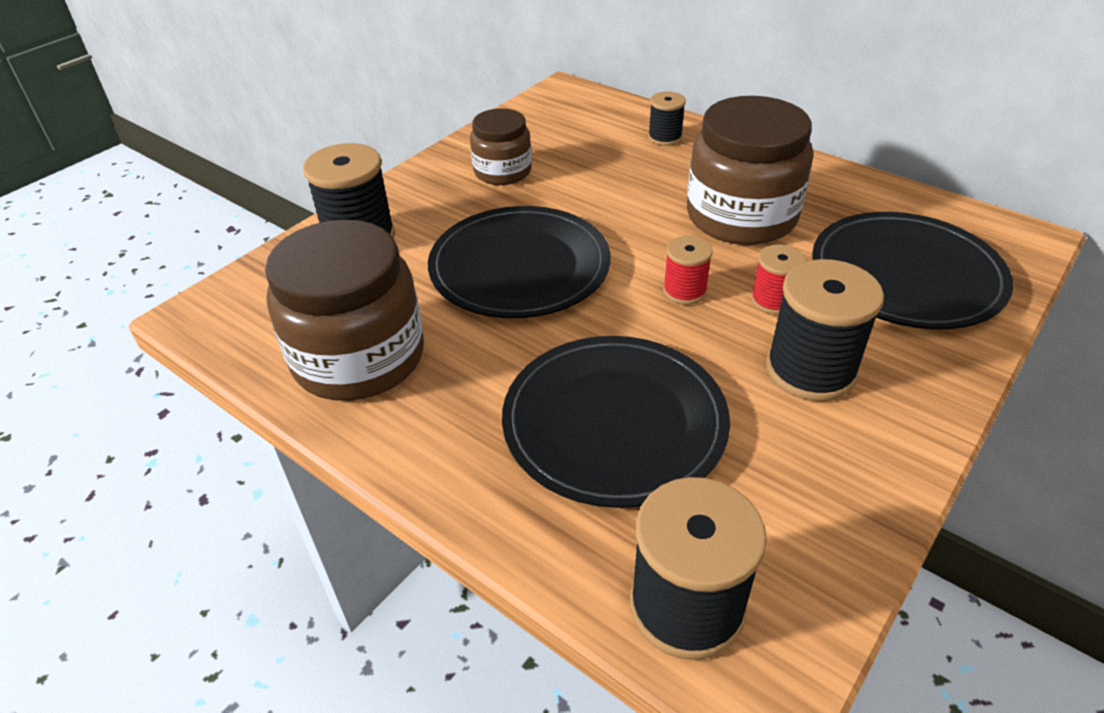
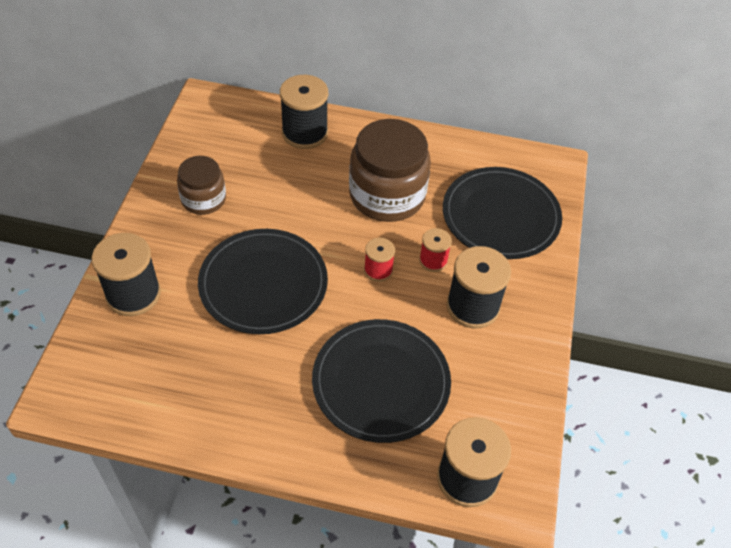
camera: 30 degrees left, 10 degrees up
brown jar [265,219,424,401] -> none
black spool [648,92,686,146] -> black spool [280,75,328,149], size x1.81

